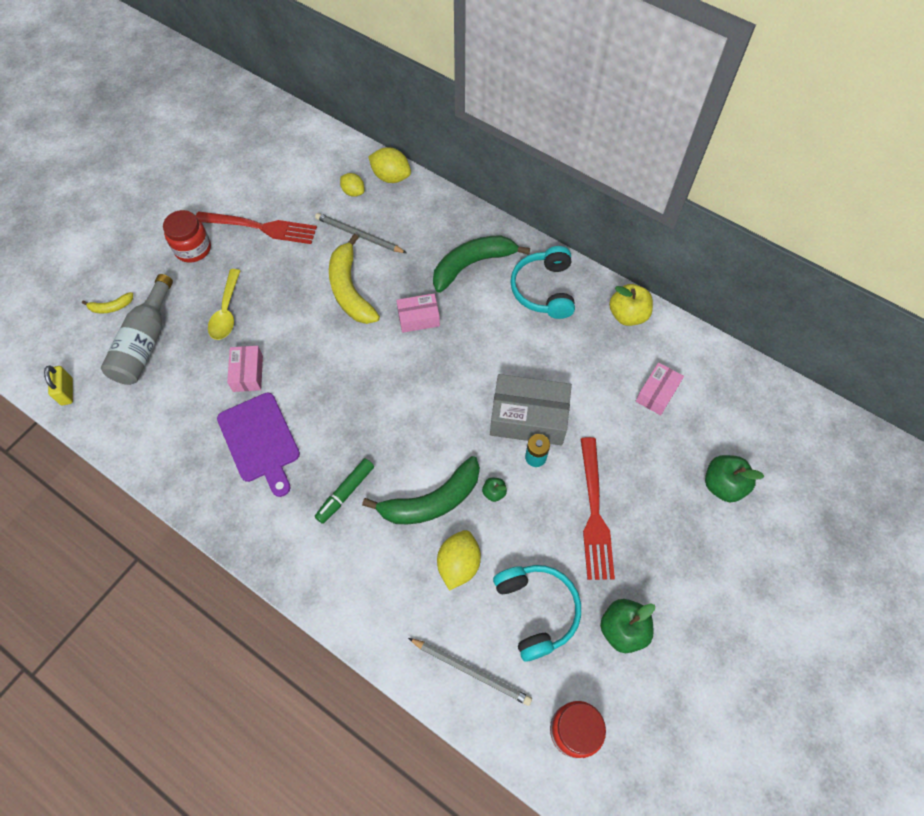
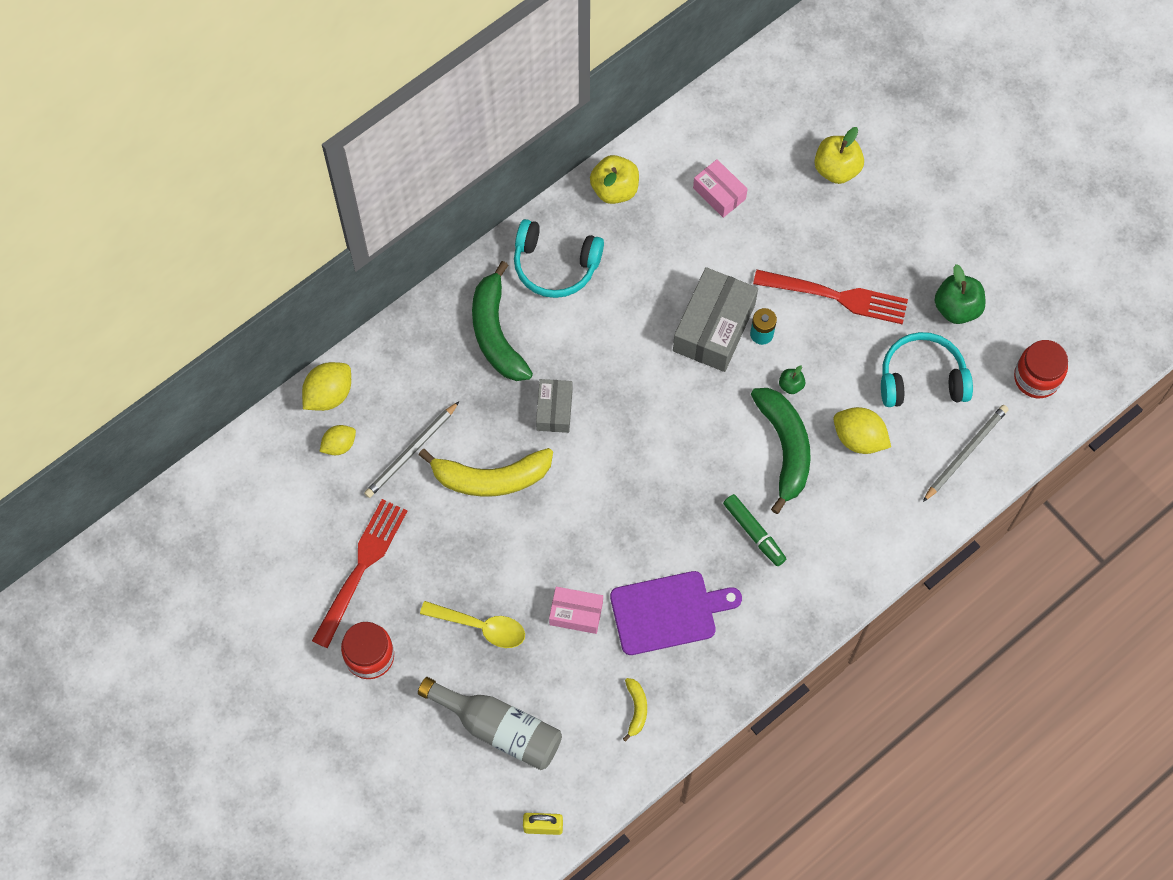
camera: 75 degrees left, 5 degrees up
yellow banana [82,292,133,314] -> yellow banana moved to [623,678,647,742]
pink box [396,294,440,333] -> grey box [536,379,573,433]
green apple [705,455,764,502] -> yellow apple [815,127,864,184]

